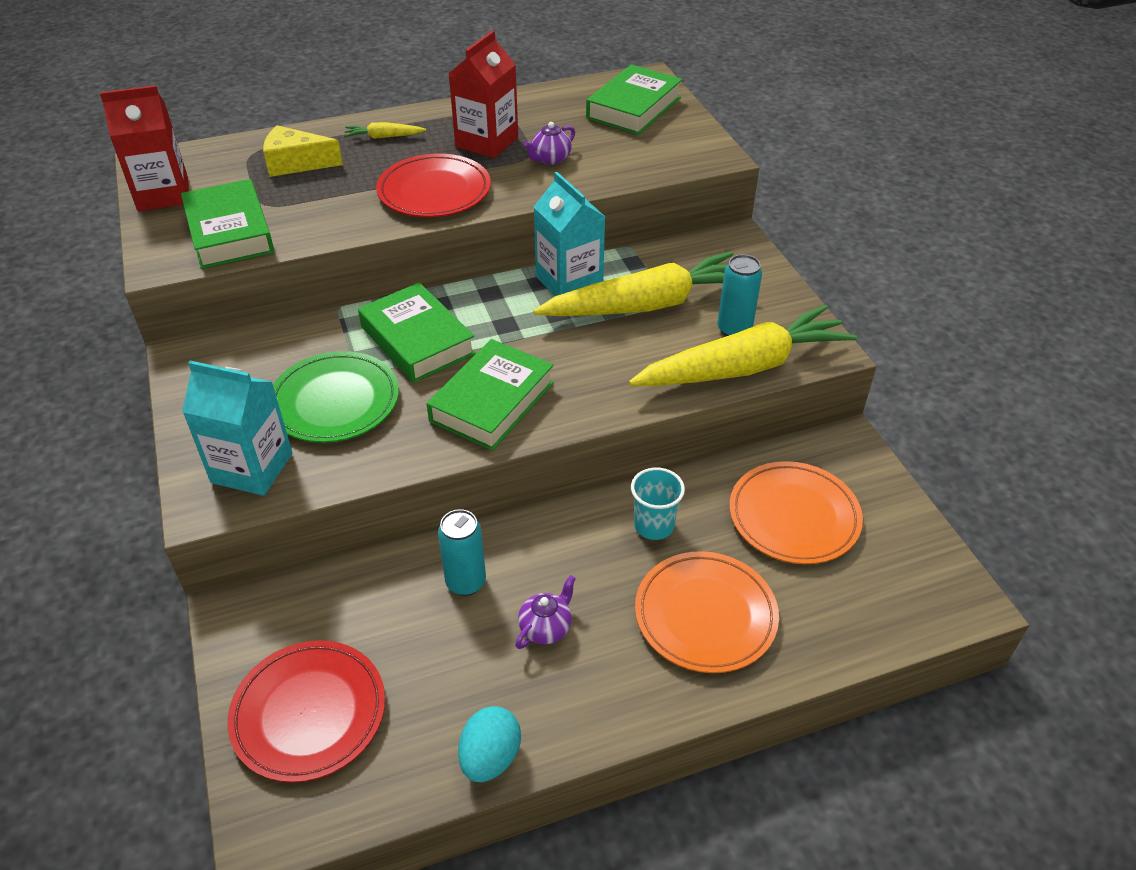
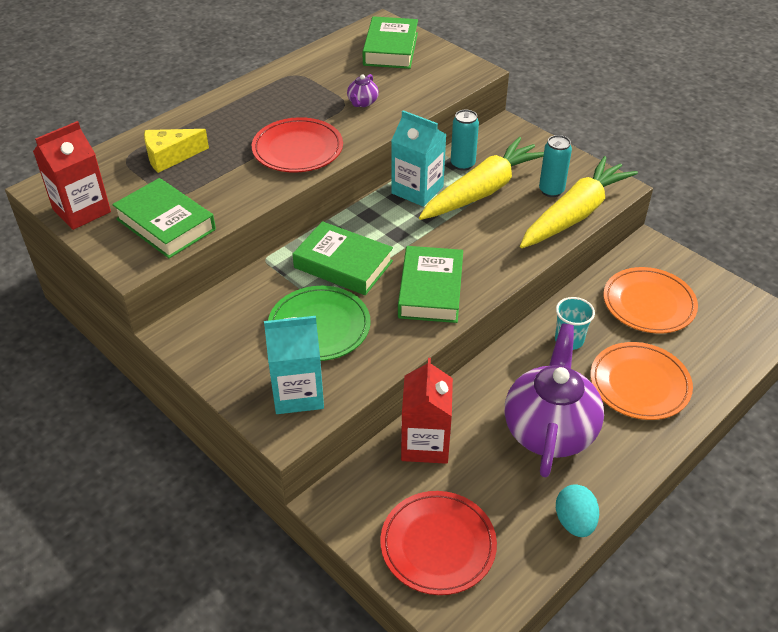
camera: 25 degrees left, 0 degrees up
yellow carrot [344,122,426,139] -> none
turquoise can [438,509,486,596] -> turquoise can moved to [451,110,479,171]
red carton [448,30,518,158] -> red carton moved to [401,358,453,464]
purple teapot [515,575,576,649] -> purple teapot [505,323,604,477], size x2.49

